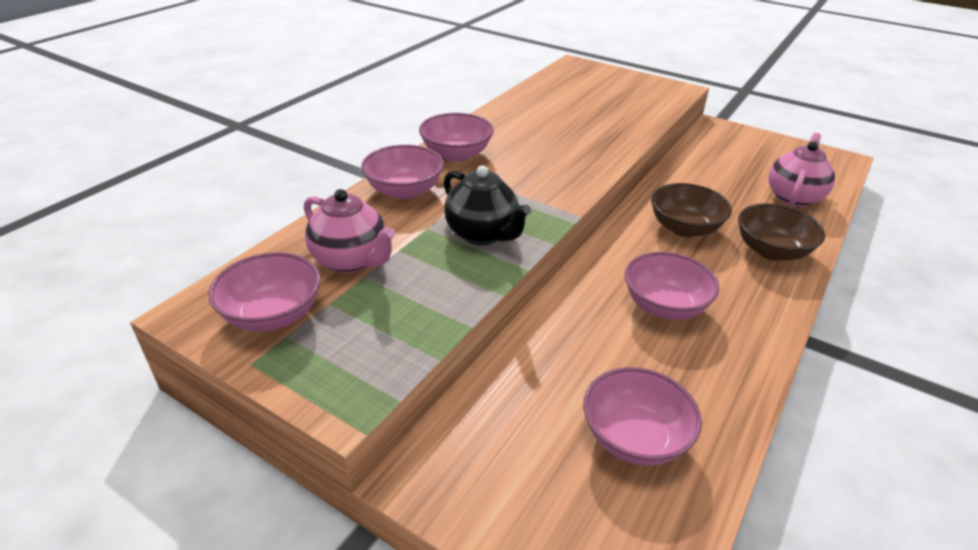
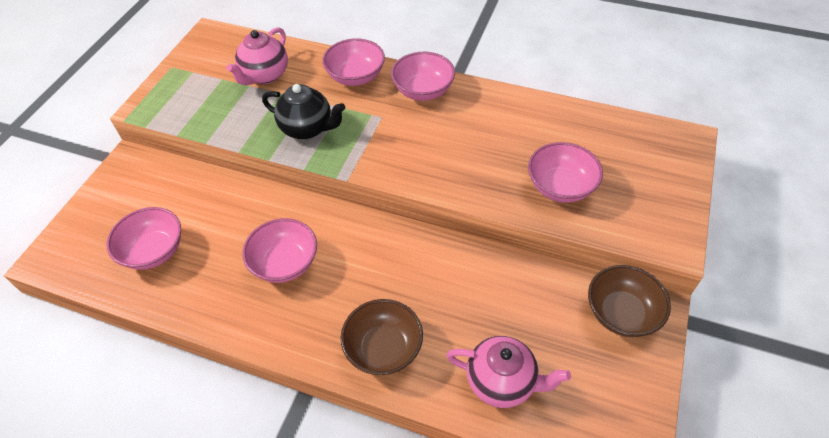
camera: 80 degrees right, 15 degrees up
pink bowl [208,252,321,332] -> pink bowl moved to [528,142,603,203]
black teapot [444,165,531,245] -> black teapot turned 105 degrees counterclockwise [262,84,345,139]
brown bowl [651,183,732,237] -> brown bowl moved to [588,265,671,337]

